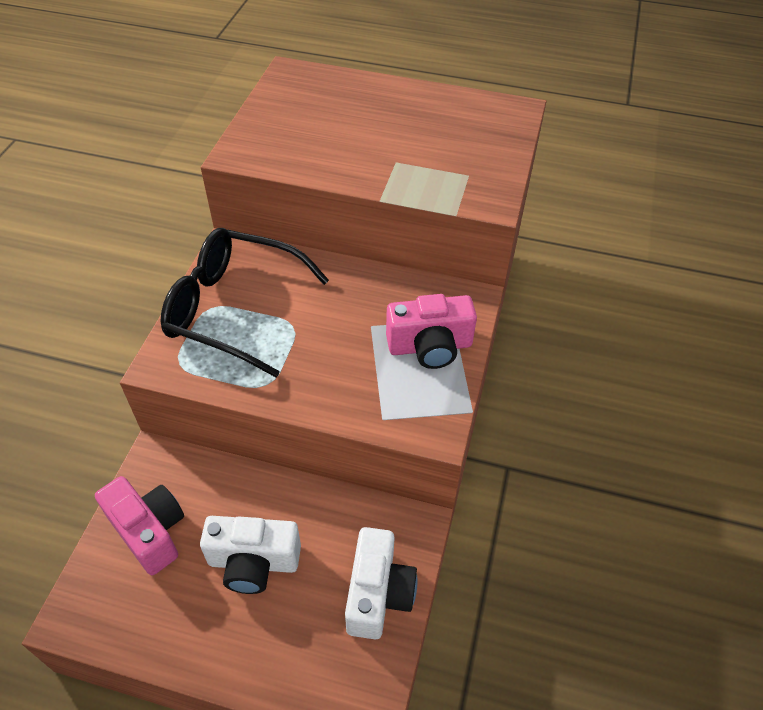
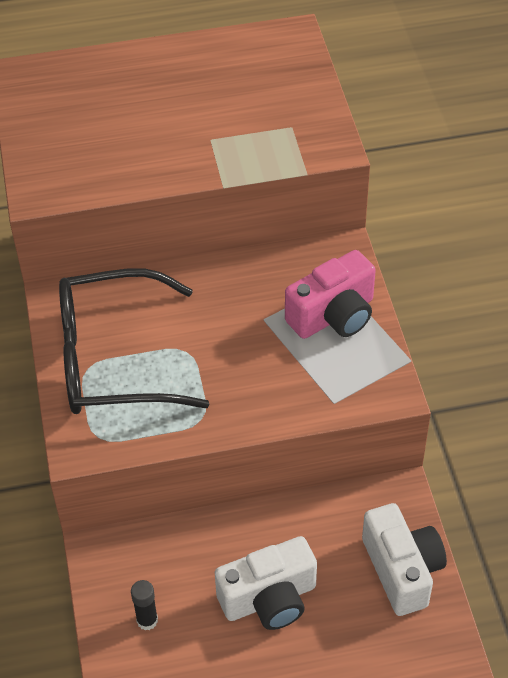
camera: 25 degrees left, 0 degrees up
pink camera [95,476,184,575] -> black glue stick [131,580,158,630]

